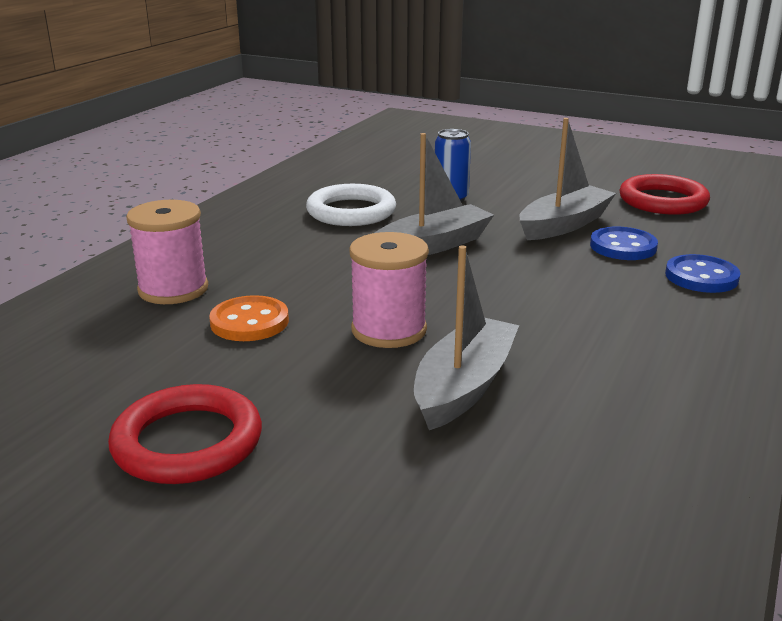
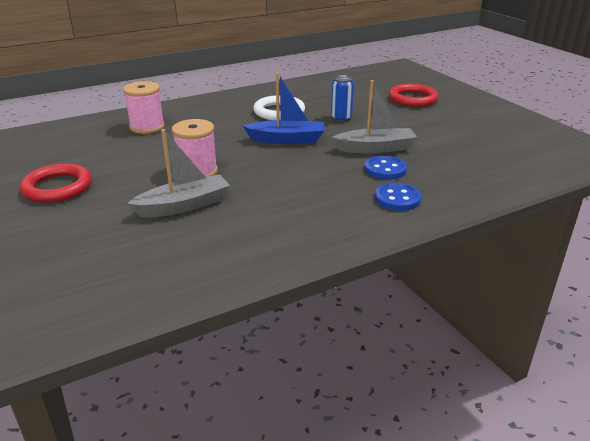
camera: 35 degrees right, 5 degrees up
orange button [209,295,289,341] -> none
grey boat [375,133,494,255] -> blue boat [243,72,324,144]
red ring [619,174,710,215] -> red ring moved to [389,84,439,107]

